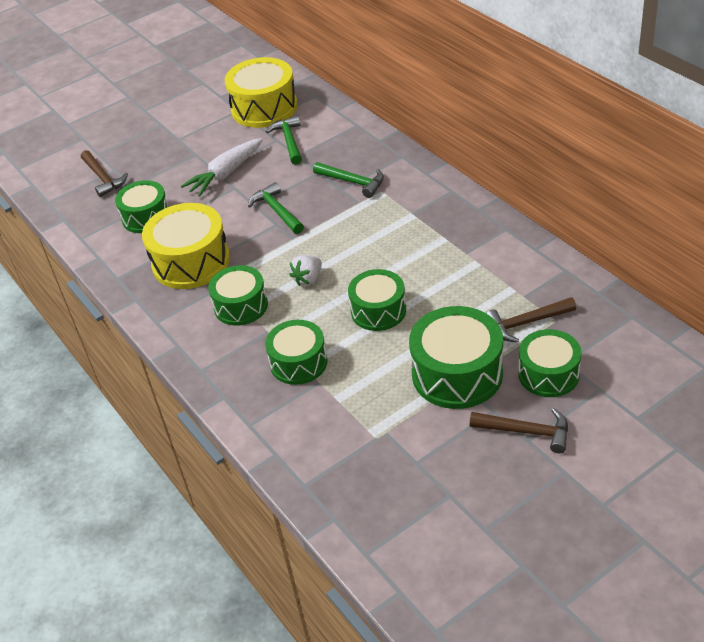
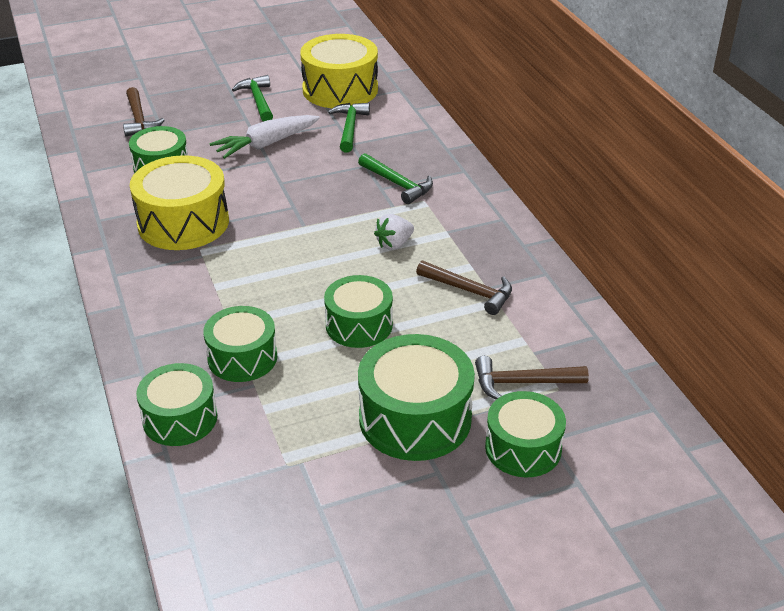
camera: 10 degrees right, 5 degrees down
green drum [208,265,268,326] -> green drum moved to [136,363,217,446]
green hammer [248,182,304,234] -> green hammer moved to [232,75,273,122]
white strawberry [289,255,322,286] -> white strawberry moved to [374,214,414,250]
brown hammer [470,408,568,453] -> brown hammer moved to [416,260,512,315]

